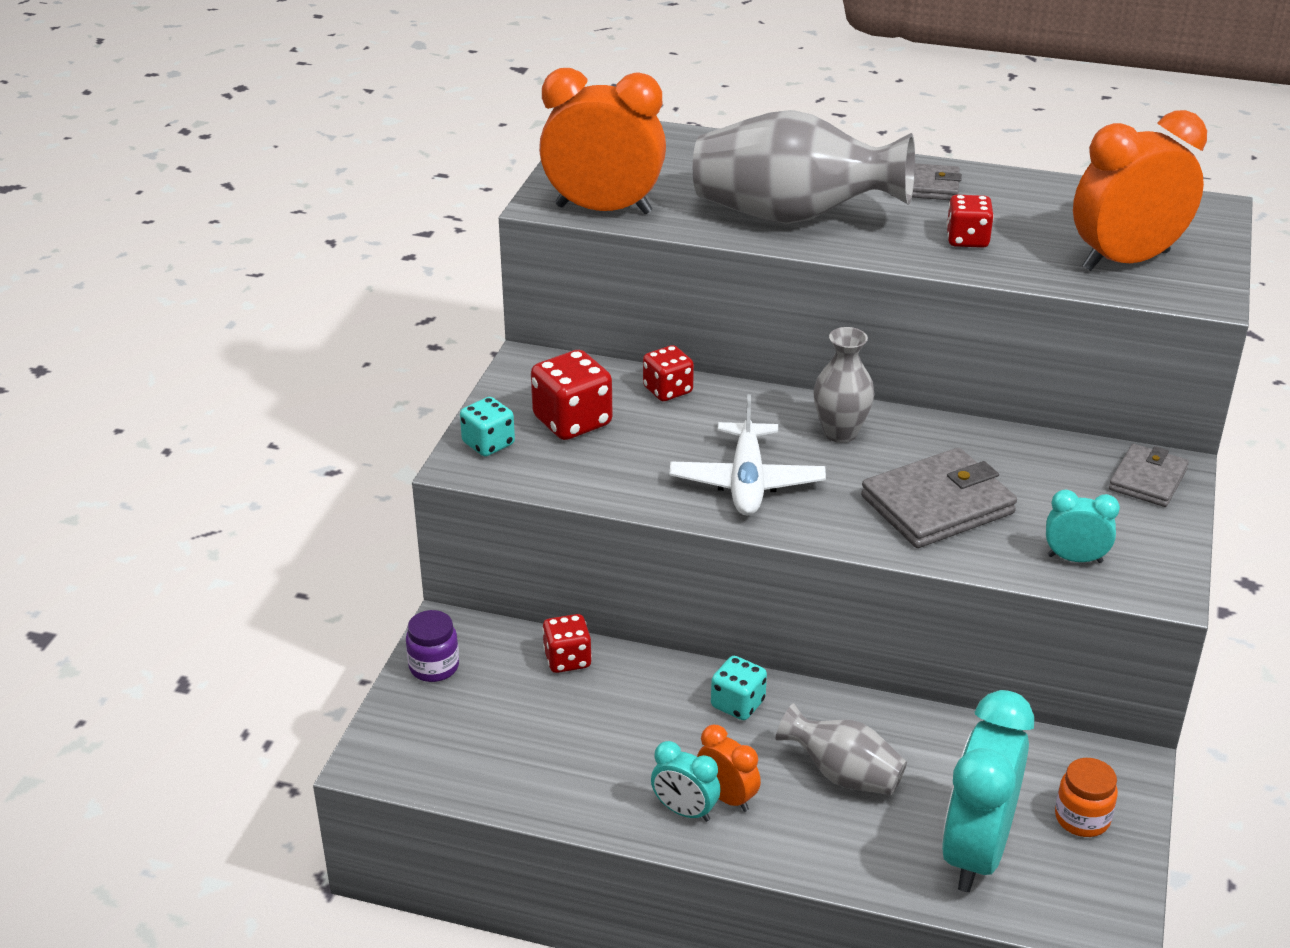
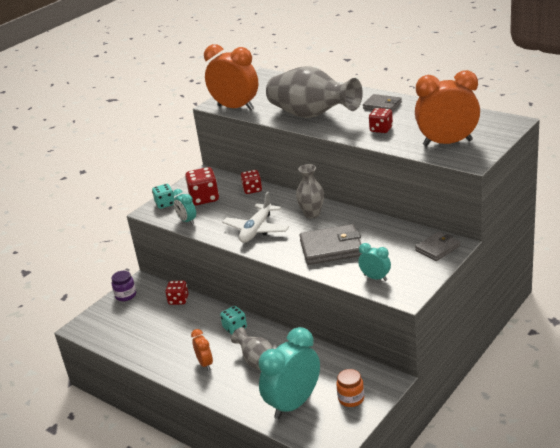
camera: 25 degrees right, 5 degrees down
turquoise clock [651,741,721,822] -> turquoise clock moved to [172,189,196,225]

